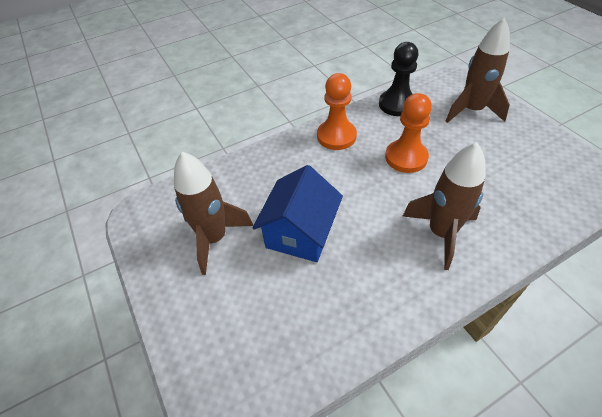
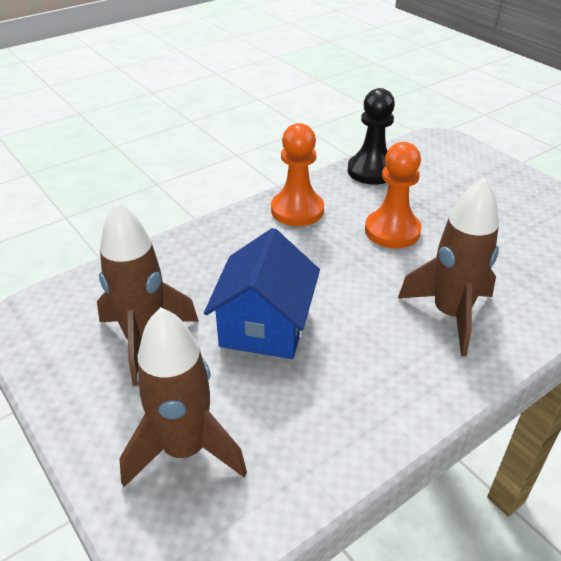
camera: 10 degrees left, 10 degrees down
brown rocket [446,17,510,123] -> brown rocket moved to [119,307,247,487]

